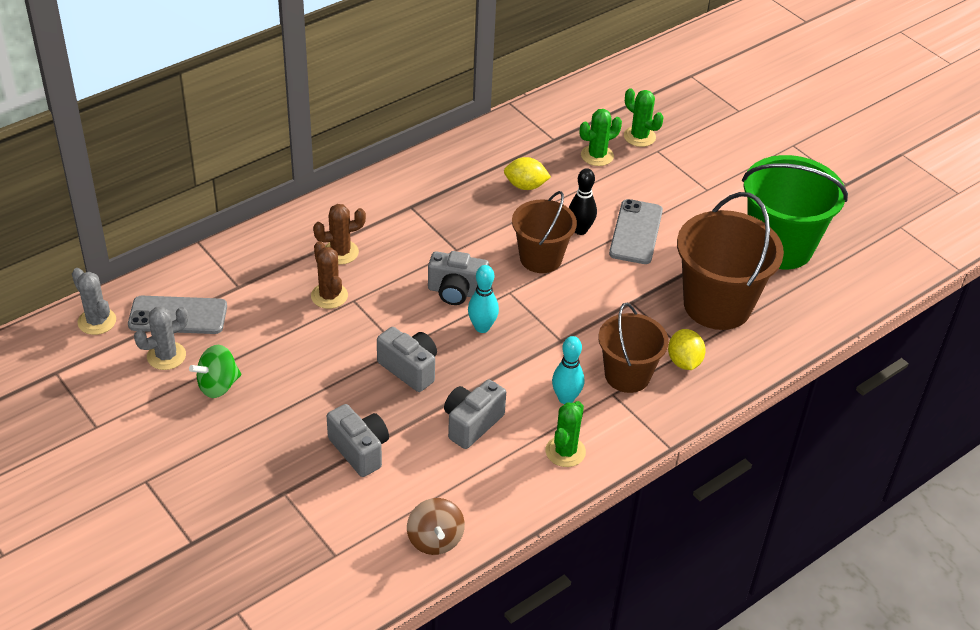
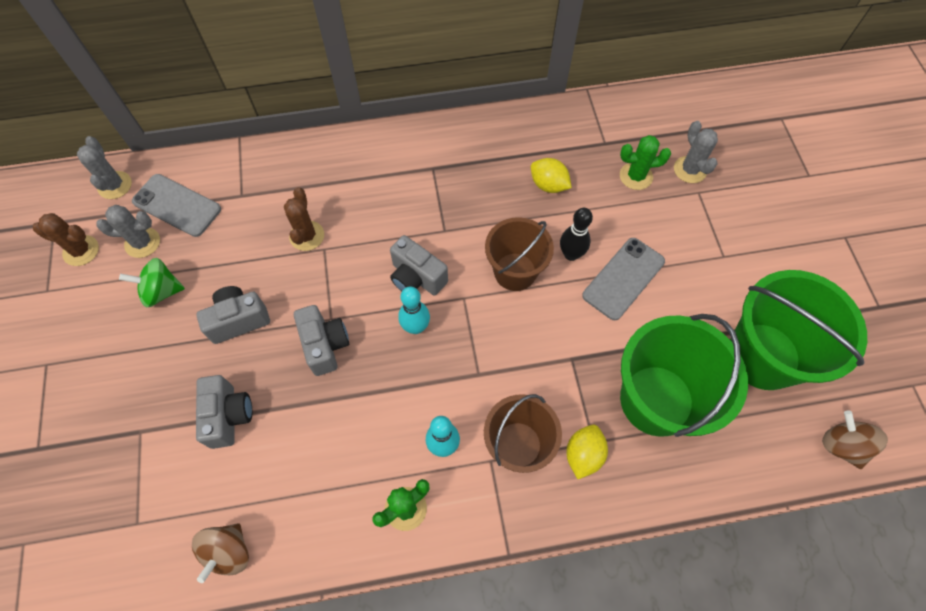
camera: 30 degrees right, 20 degrees up
brown cactus [313,204,366,265] -> brown cactus moved to [33,213,99,266]
grey camera [444,380,506,449] -> grey camera moved to [196,286,270,344]
green cactus [624,88,663,147] -> grey cactus [674,121,718,183]
brown bucket [677,192,784,330] -> green bucket [620,314,748,437]
none -> brown spinning top [822,410,888,469]

